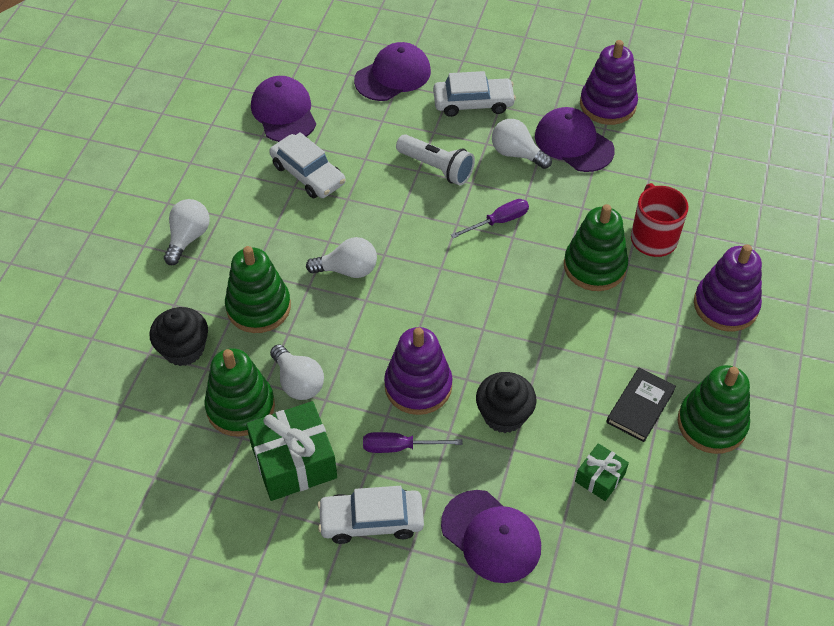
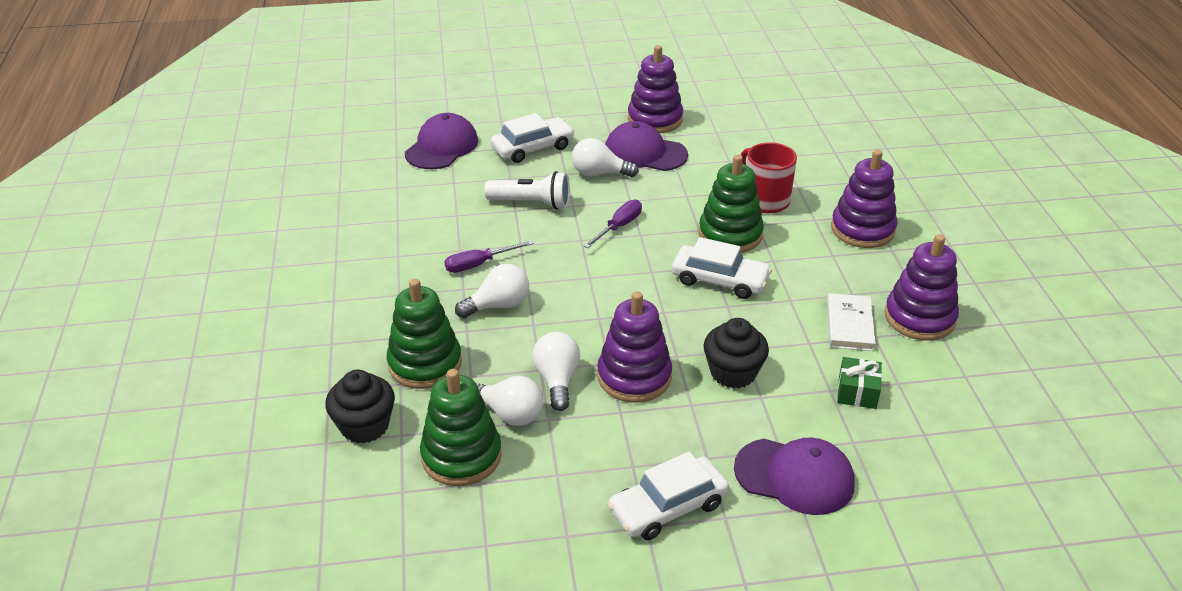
camera: 25 degrees left, 15 degrees down
white light bulb [164,199,210,265] -> white light bulb moved to [533,332,580,411]
green gift [246,401,337,501] -> none
purple cap [251,76,316,142] -> none
white car [269,132,346,198] -> white car moved to [672,237,772,299]
purple screwdriver [363,432,463,453] -> purple screwdriver moved to [444,240,534,273]
black book [606,368,676,442] -> white book [827,293,876,351]
green stacking toy [677,365,750,454] -> purple stacking toy [884,234,959,341]

